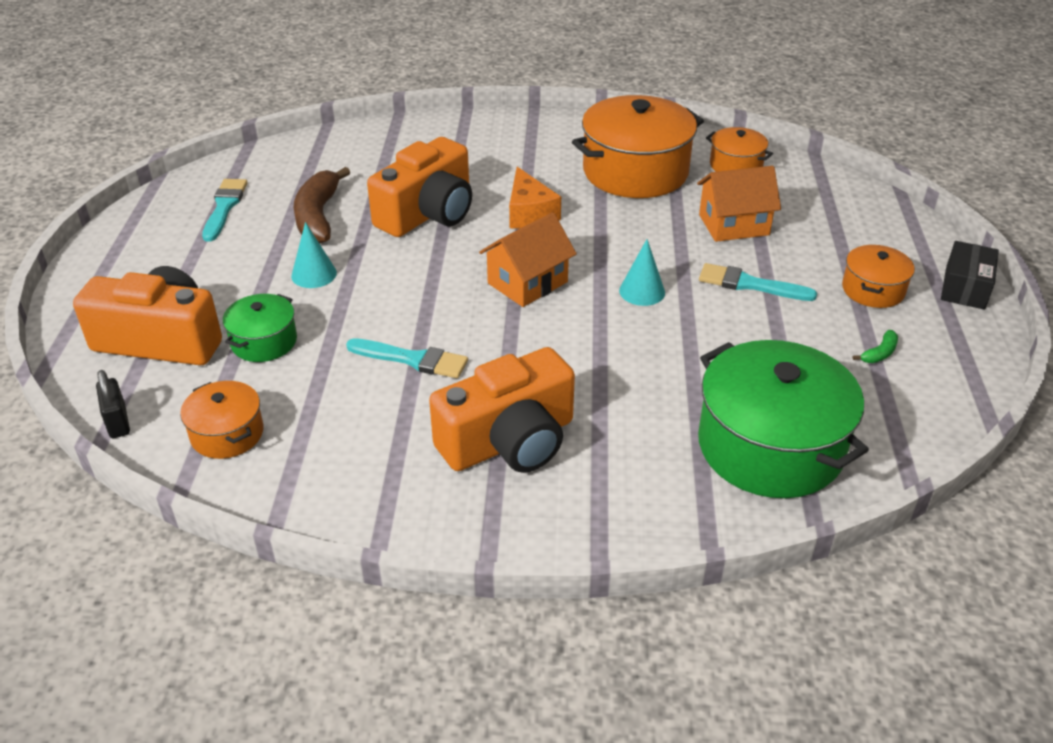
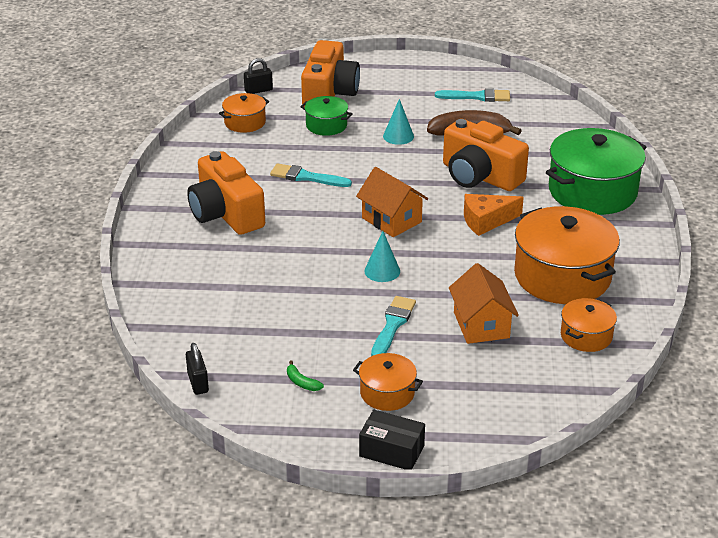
camera: 90 degrees right, 5 degrees down
turquoise brush [346,338,468,378] -> turquoise brush turned 90 degrees clockwise [270,163,352,187]
green pot [698,340,869,498] -> green pot moved to [546,128,646,215]
none -> black padlock [186,343,209,395]

